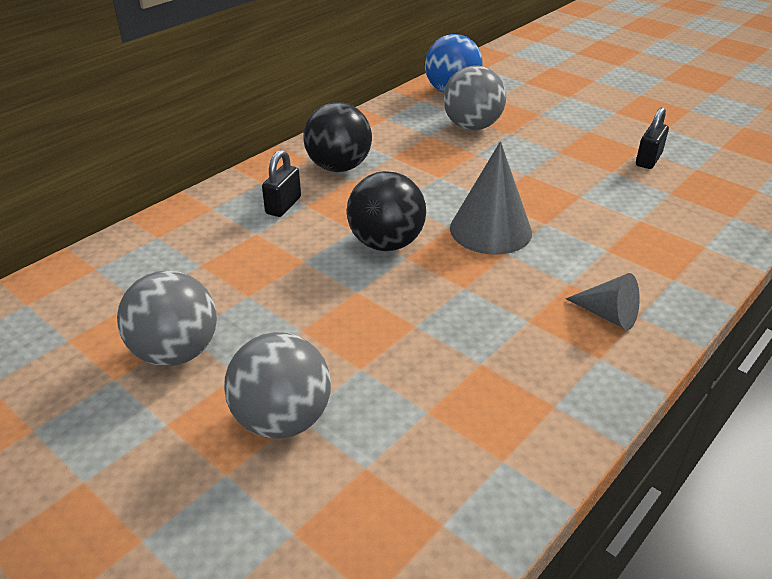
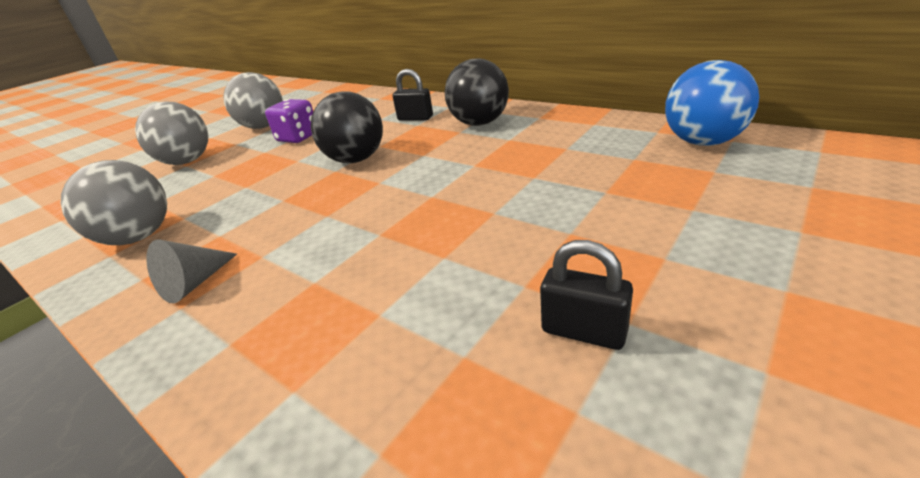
camera: 90 degrees right, 5 degrees down
grey ball [443,66,506,130] -> grey ball moved to [61,160,167,245]
grey cone [450,141,532,255] -> none
none -> purple dice [265,99,313,143]

